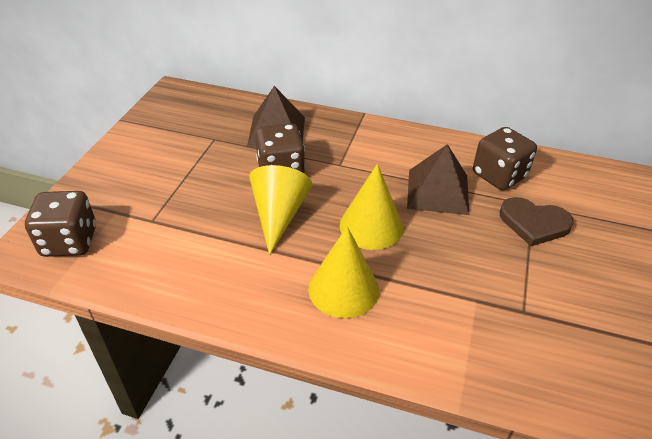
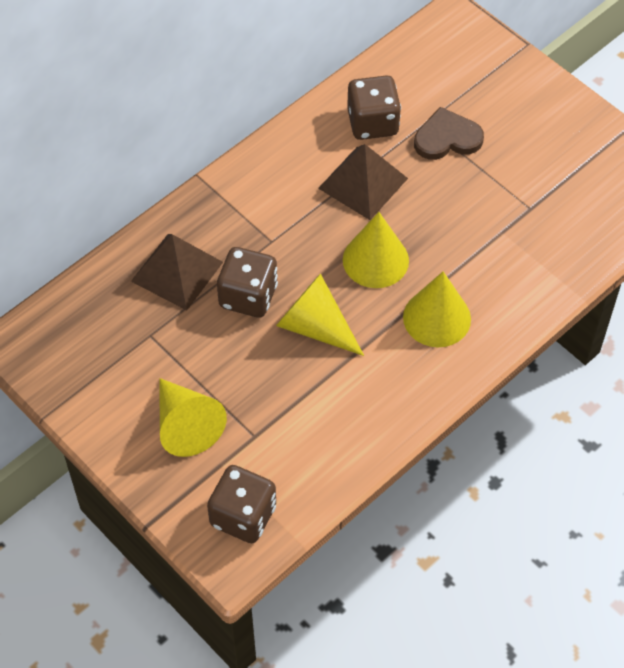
camera: 60 degrees left, 15 degrees up
brown heart [500,197,574,246] -> brown heart turned 150 degrees counterclockwise [414,107,484,160]
none -> yellow cone [159,378,227,457]

